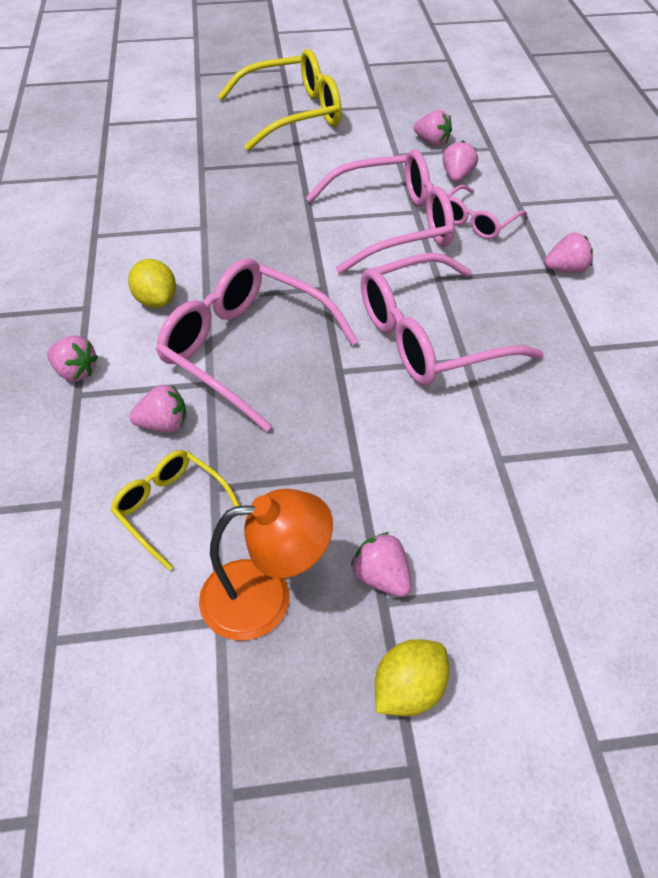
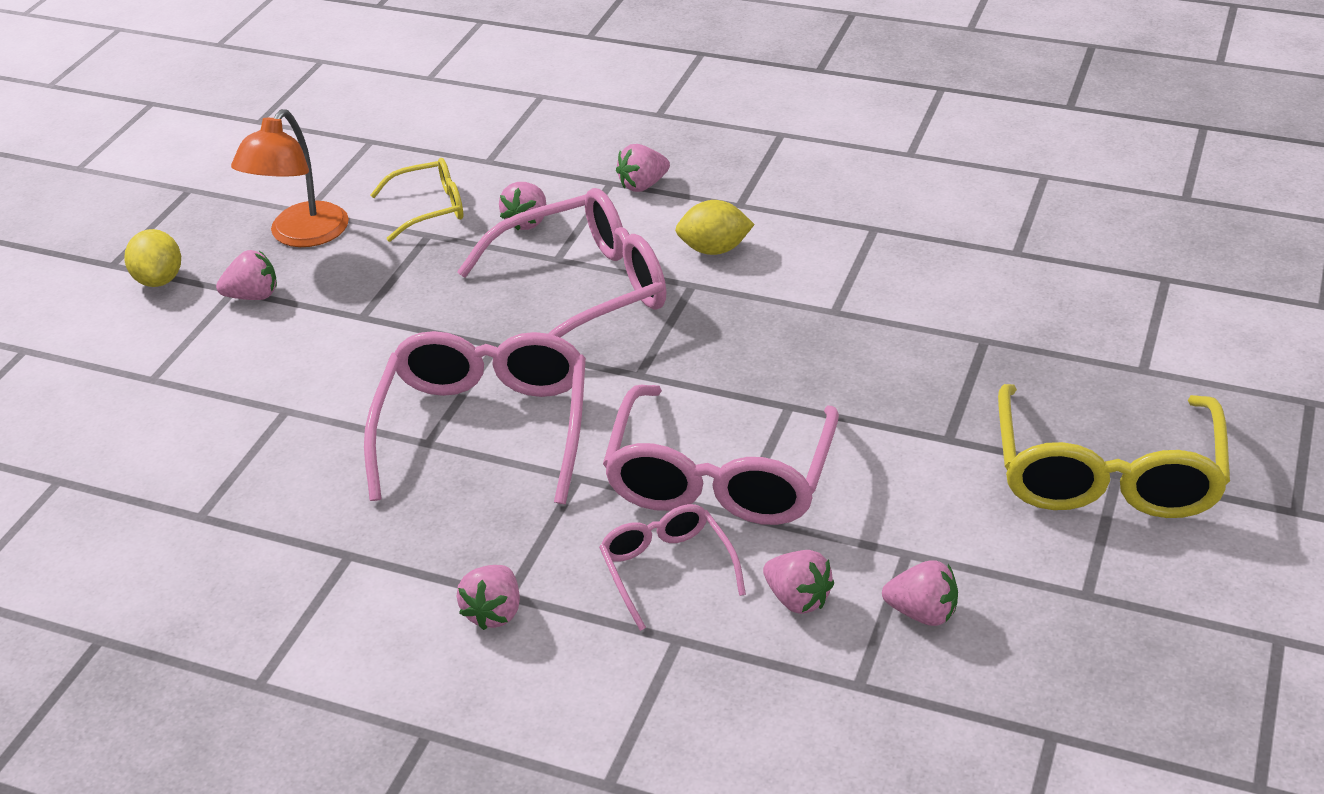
camera: 120 degrees right, 10 degrees down
pink strawberry [414,110,452,146] -> pink strawberry turned 135 degrees counterclockwise [882,560,958,626]

